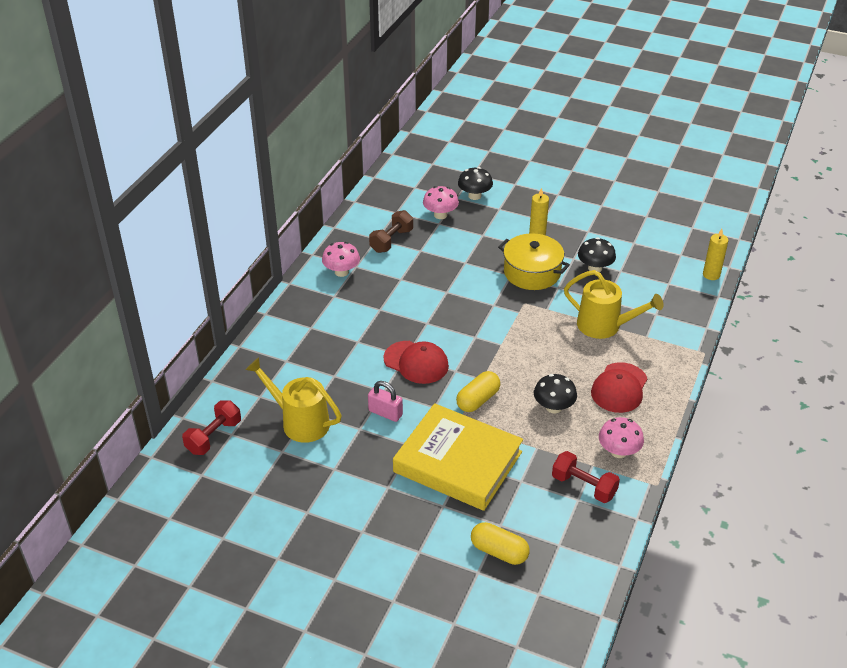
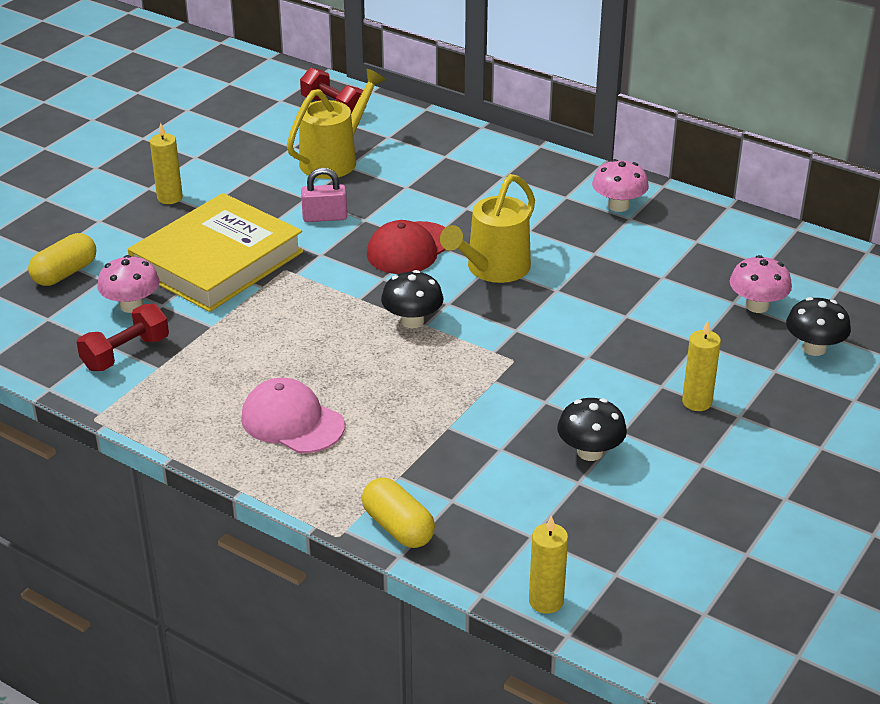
camera: 100 degrees right, 5 degrees down
pink padlock [368,381,403,422] -> pink padlock turned 45 degrees clockwise [301,168,347,222]
brown dumbbell [369,210,413,253] -> none
yellow capsule [456,371,500,412] -> yellow capsule moved to [362,478,435,548]
yellow pot [498,233,570,290] -> none
black mushroom [534,374,577,414] -> black mushroom moved to [381,270,443,328]
yellow watering can [564,270,663,339] -> yellow watering can moved to [440,174,535,283]
red cap [591,362,648,413] -> pink cap [241,378,345,453]
pink mushroom [599,417,644,458] -> pink mushroom moved to [97,255,160,313]
none -> yellow candle [150,123,183,204]

